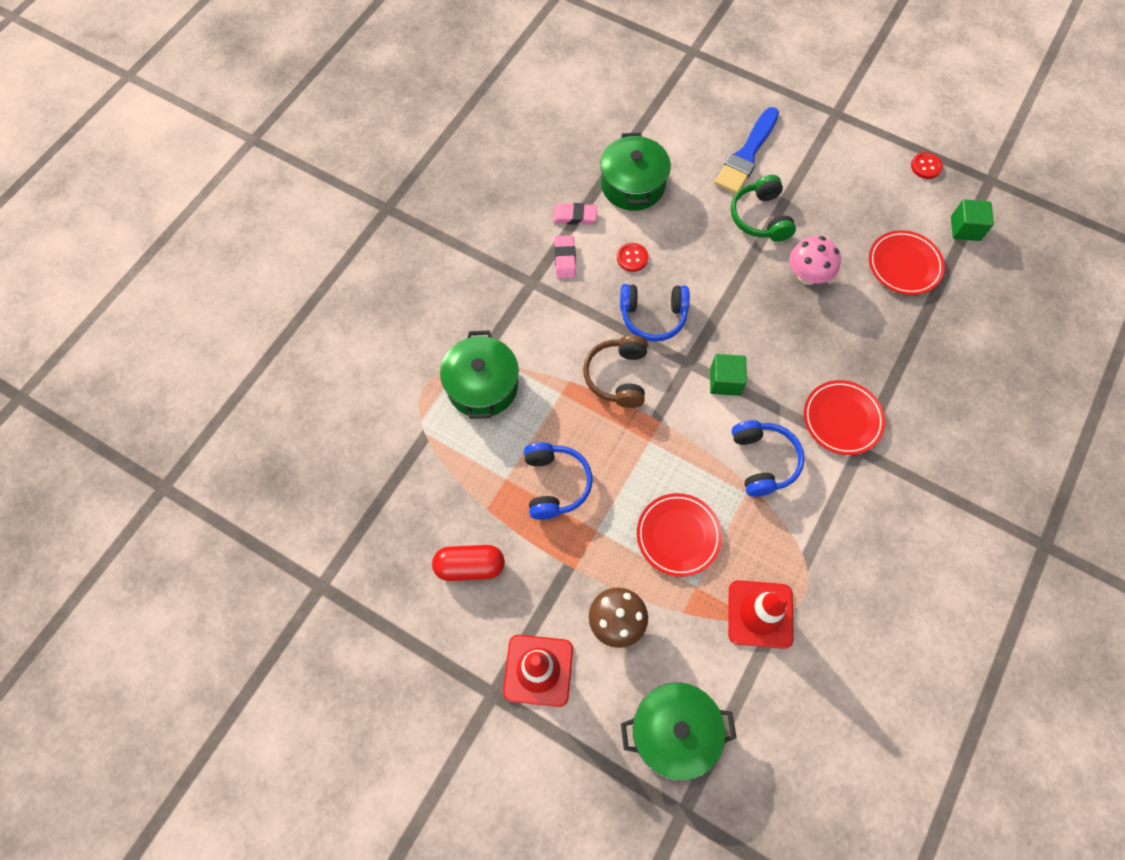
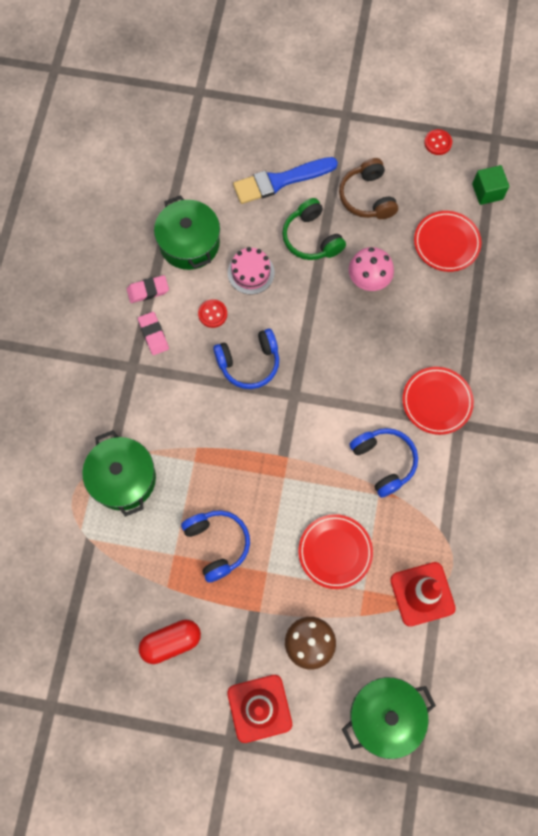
camera: 20 degrees left, 5 degrees up
brown headphones [583,335,647,408] -> brown headphones moved to [339,158,398,219]
green cube [710,354,747,396] -> none
blue brush [714,107,779,194] -> blue brush turned 60 degrees clockwise [233,157,338,204]
none -> pink cake [228,247,275,295]

